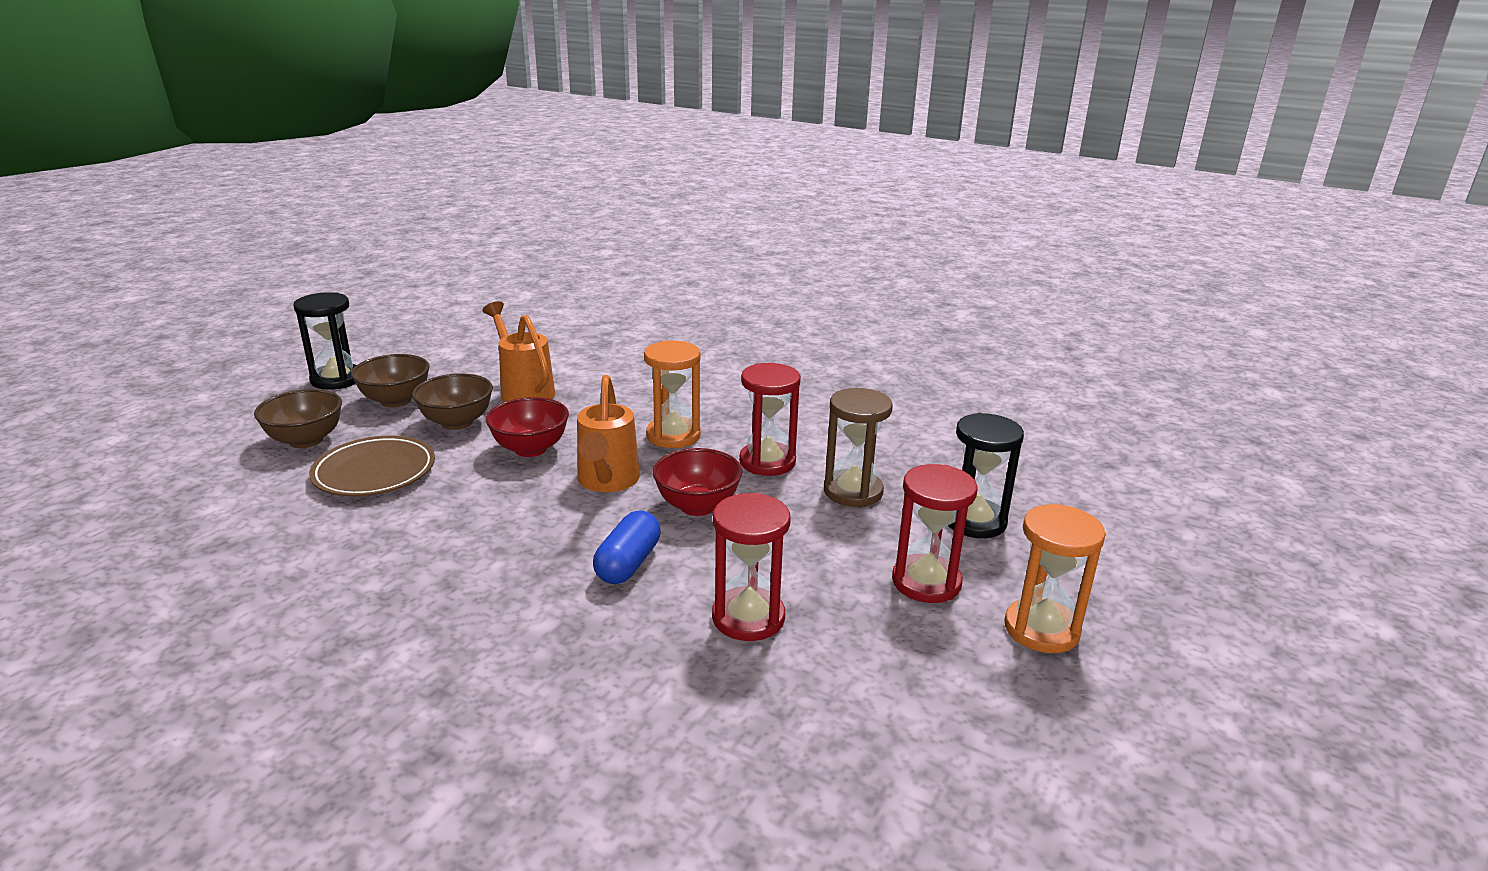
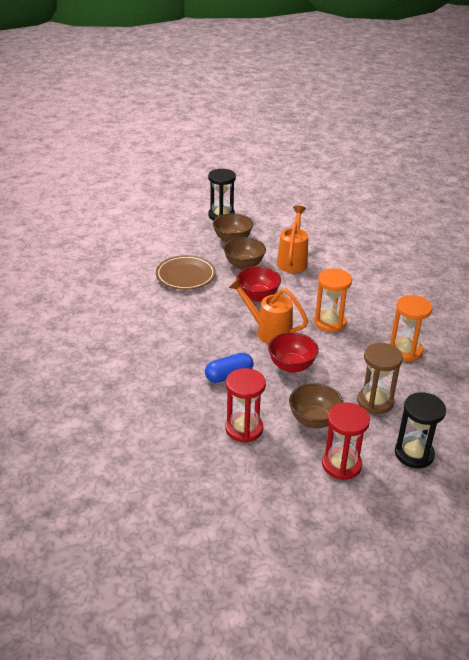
camera: 45 degrees right, 10 degrees up
brown bowl [254,389,342,448] -> brown bowl moved to [289,383,344,428]
orange watering can [577,375,640,492] -> orange watering can turned 75 degrees clockwise [228,278,308,344]
red hourglass [739,363,801,476] -> none
orange hourglass [1004,504,1106,653] -> orange hourglass moved to [390,295,432,362]

